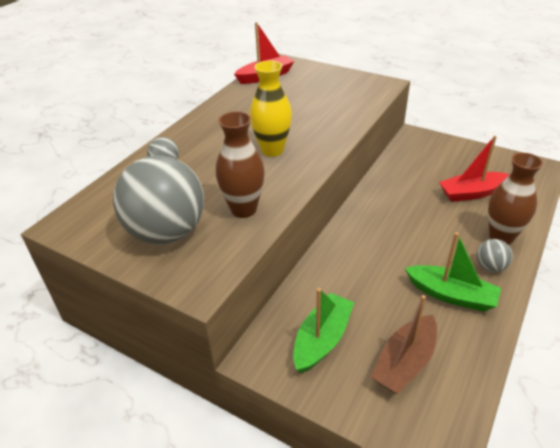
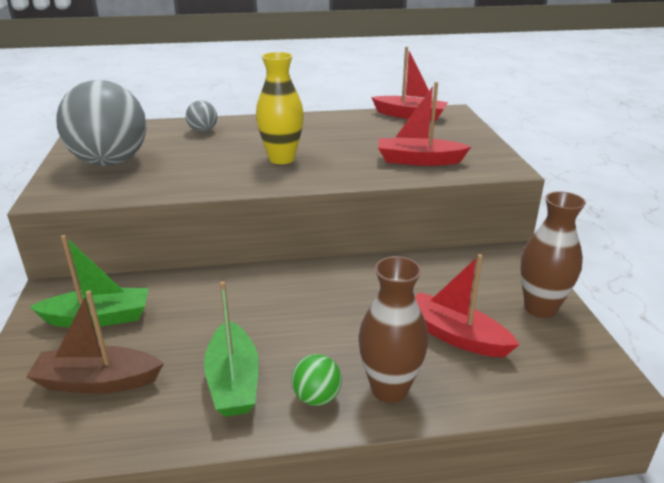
camera: 50 degrees right, 10 degrees down
brown vase [216,111,265,218] -> brown vase moved to [520,191,586,318]
grey ball [477,239,513,272] -> green ball [291,354,342,406]
none -> red boat [378,82,471,166]

